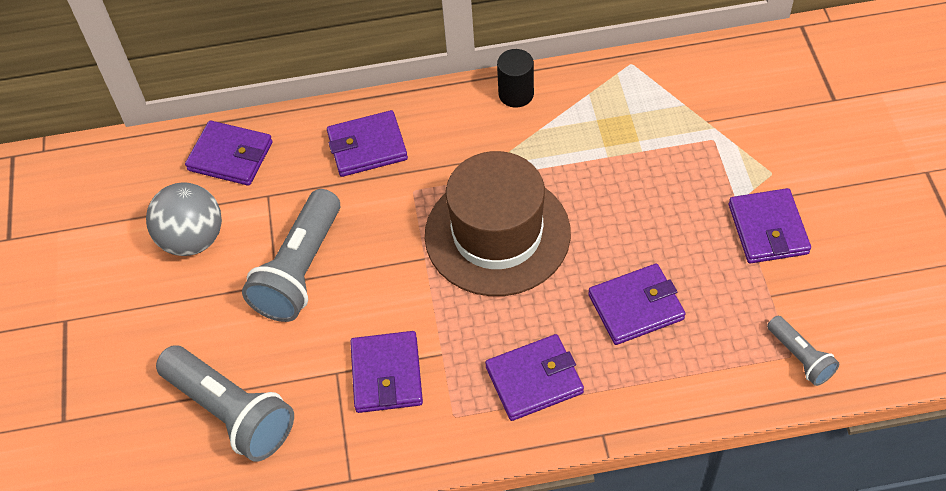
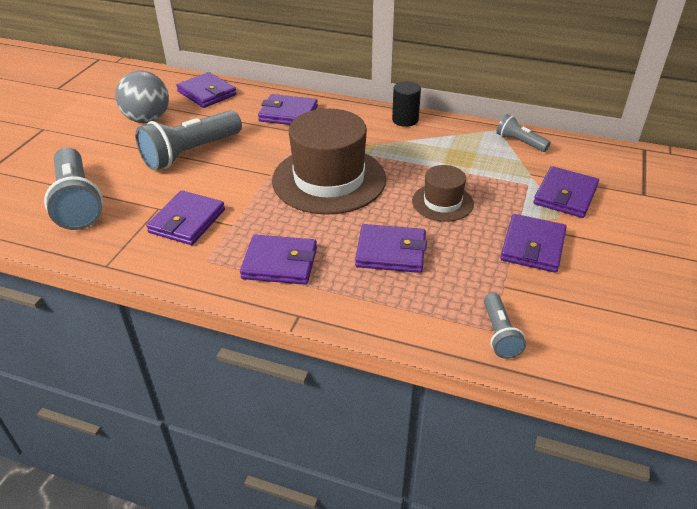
camera: 25 degrees right, 15 degrees down
none -> brown hat [412,165,474,222]
none -> grey flashlight [496,114,551,152]
none -> purple wallet [533,166,599,218]

